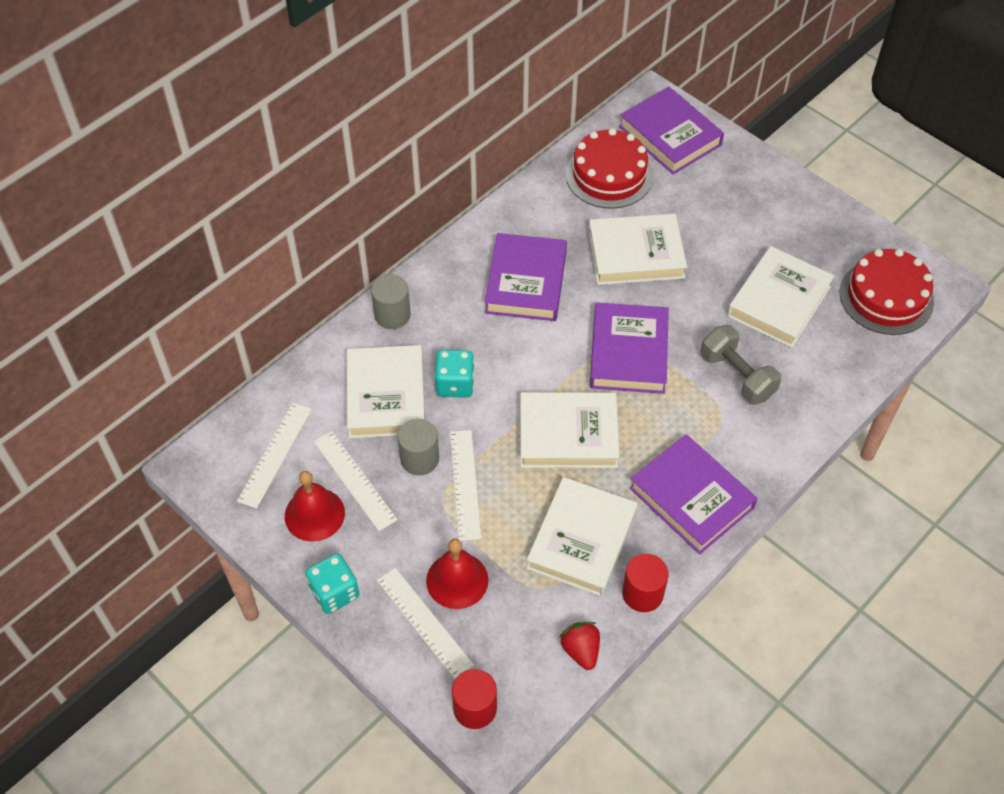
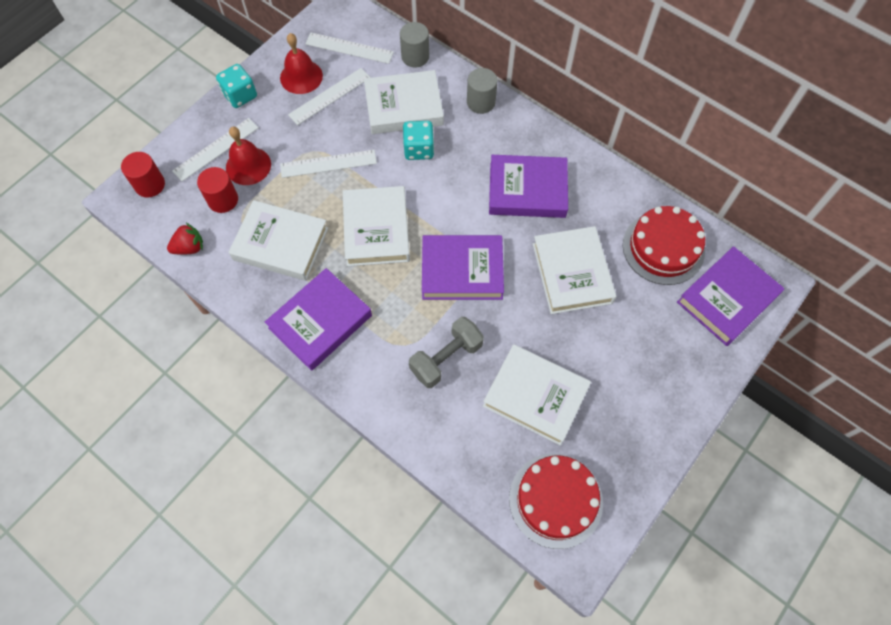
camera: 85 degrees right, 10 degrees up
grey cylinder [397,419,439,475] -> grey cylinder moved to [400,22,429,67]
red cylinder [622,554,669,612] -> red cylinder moved to [197,167,238,213]

